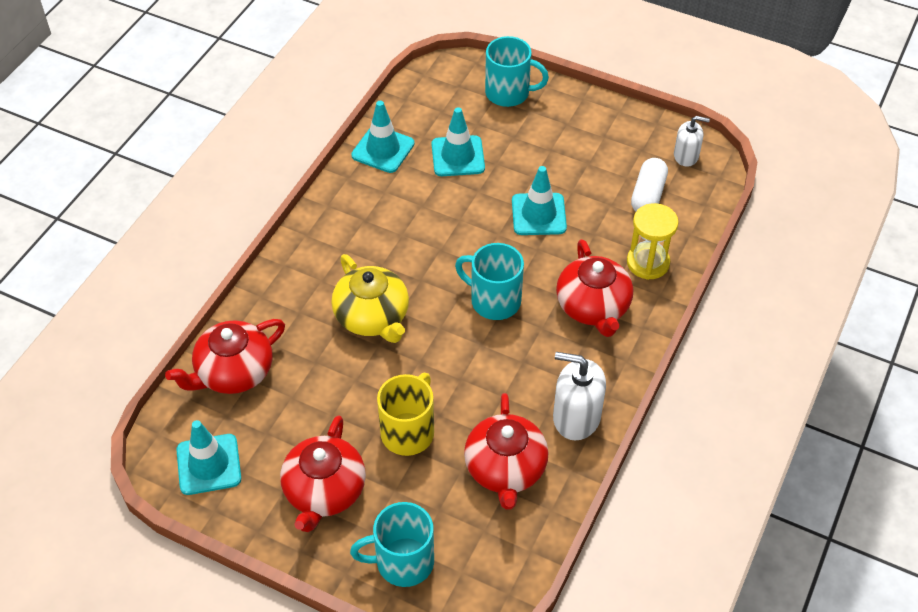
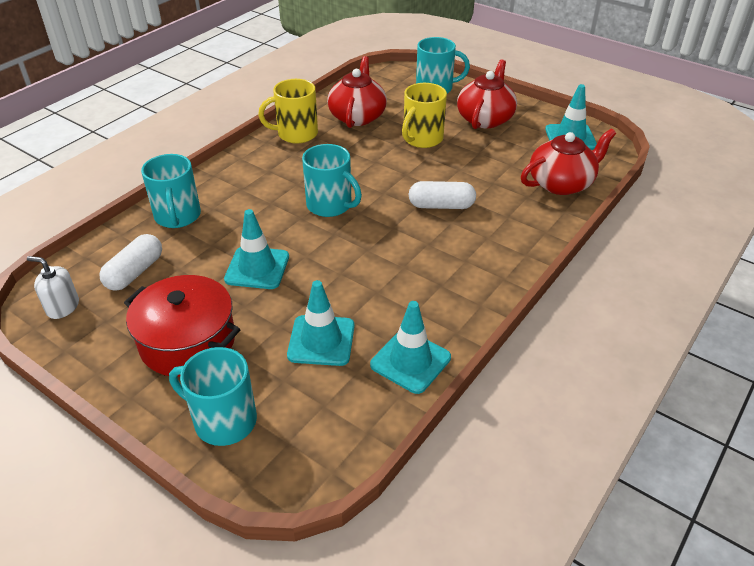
camera: 170 degrees left, 10 degrees down
yellow teapot [331,254,409,343] -> white capsule [409,181,476,209]
white soap dispenser [553,352,606,440] -> yellow mug [258,79,318,144]
red teapot [556,239,633,337] -> none
yellow hourglass [627,203,679,280] -> turquoise mug [141,154,201,228]
none -> red pot [124,275,240,377]

